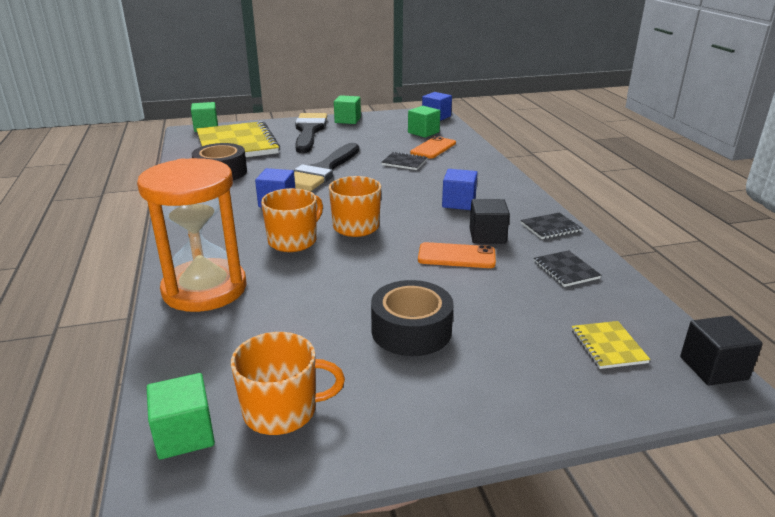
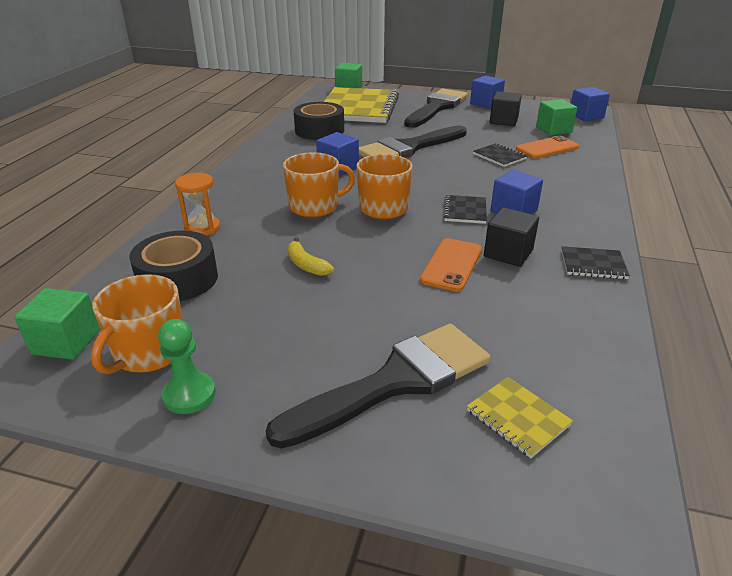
camera: 30 degrees right, 5 degrees up
orange hourglass [137,158,247,312] -> orange hourglass [175,172,220,236], size x0.45
orange mug [231,332,345,435] -> orange mug turned 90 degrees clockwise [91,274,183,374]
green cube [334,95,361,124] -> blue cube [470,75,505,109]
black tape [371,280,454,356] -> black tape moved to [129,231,218,301]
orange phone [418,242,496,268] -> orange phone turned 75 degrees clockwise [420,238,482,292]
black notebook [534,250,601,287] -> black notebook moved to [443,195,487,224]
yellow notebook [572,321,650,369] -> yellow notebook turned 60 degrees counterclockwise [467,377,573,458]
black cube [680,316,763,386] -> black cube moved to [490,91,522,126]
none -> green pawn [158,319,216,414]
none -> black brush [266,324,491,449]
none -> yellow banana [288,237,334,276]

